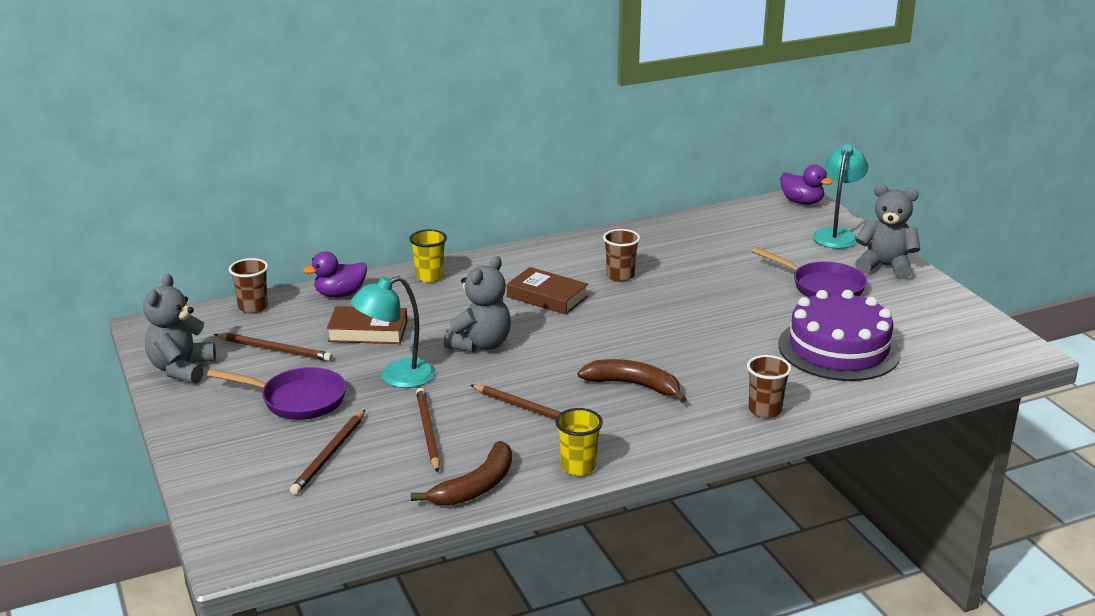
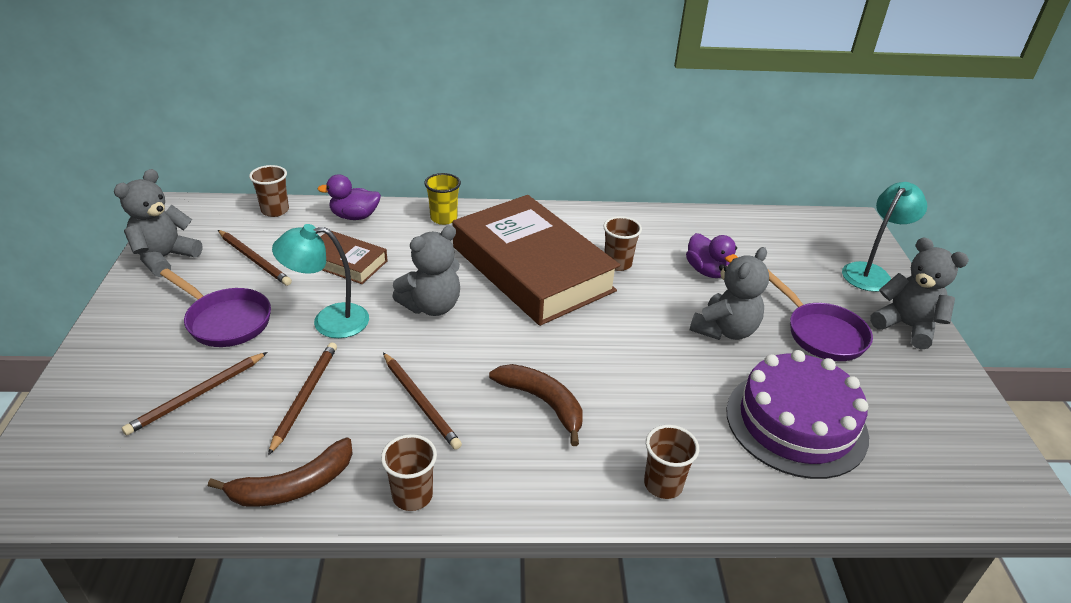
camera: 20 degrees right, 10 degrees up
brown book [507,267,588,315] -> brown book [453,195,620,326], size x2.16
yellow cup [555,408,603,476] -> brown cup [381,434,437,511]
purple duck [780,164,833,205] -> purple duck moved to [686,233,738,278]
none -> grey teddy bear [690,247,769,340]

